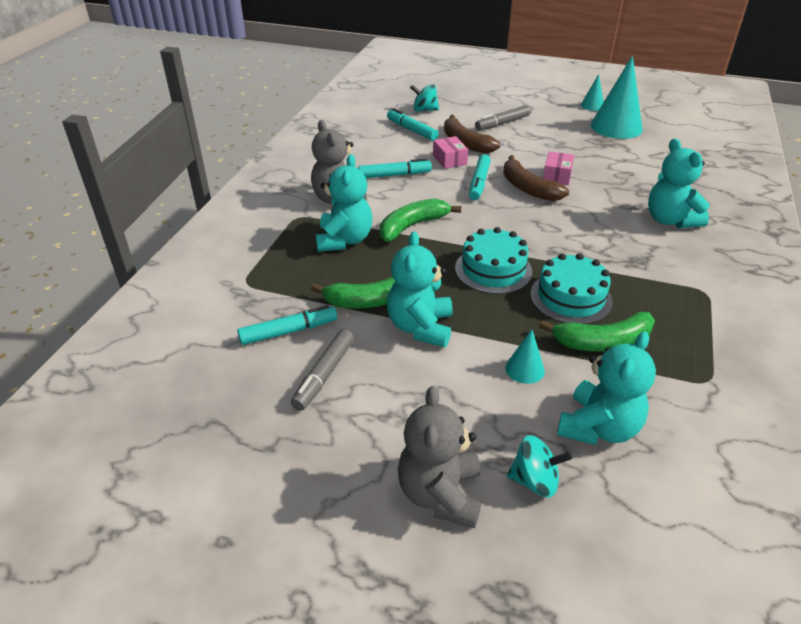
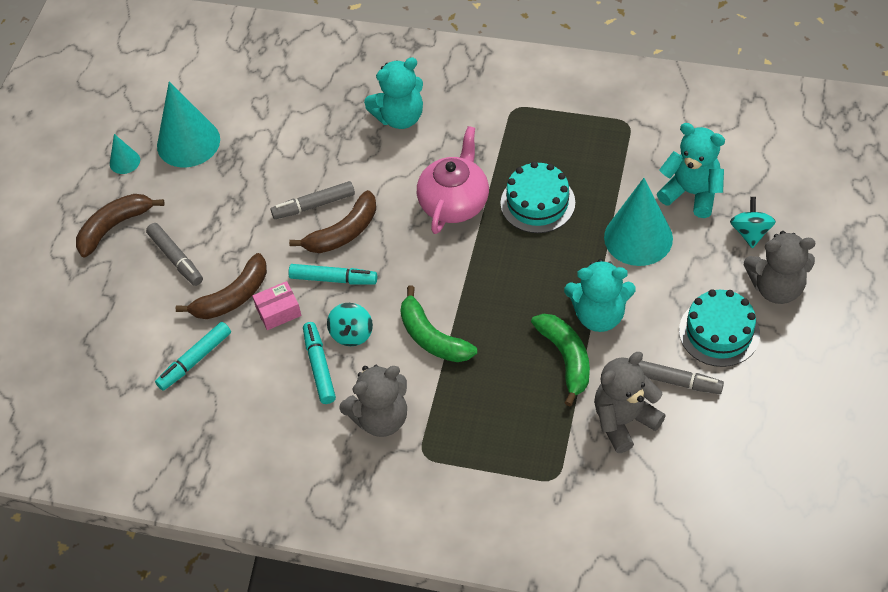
camera: 90 degrees left, 15 degrees up
turquoise marker [237,305,337,345] -> grey teddy bear [594,352,666,453]
turquoise teddy bear [316,154,372,252] -> none
turquoise spinning top [410,84,439,111] -> turquoise spinning top moved to [327,303,373,346]
turquoise cake [455,227,532,294] -> turquoise cake moved to [679,289,760,367]
turquoise cone [505,329,545,384] -> turquoise cone [604,178,673,266], size x2.08
green banana [539,312,655,351] -> none
pink box [543,151,575,185] -> grey marker [270,181,355,219]
none -> brown banana [76,194,165,257]
none -> pink teapot [417,126,489,234]

